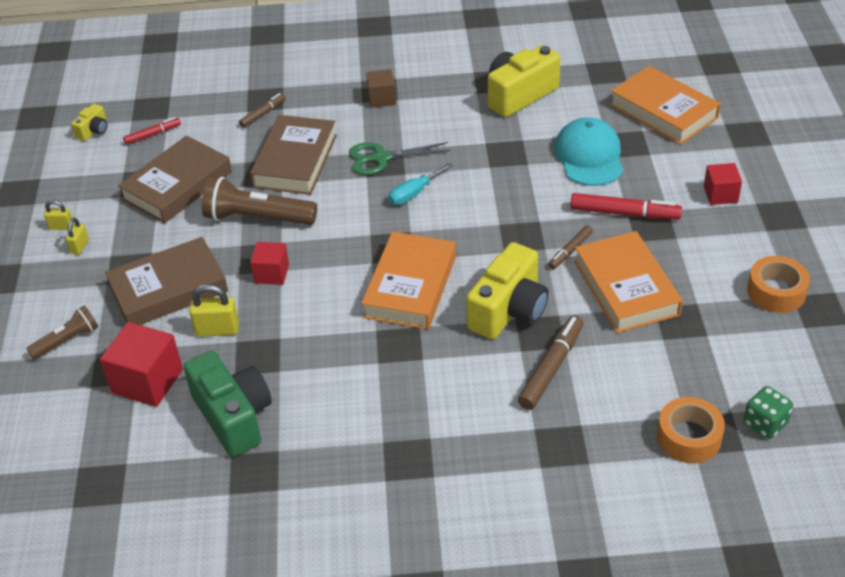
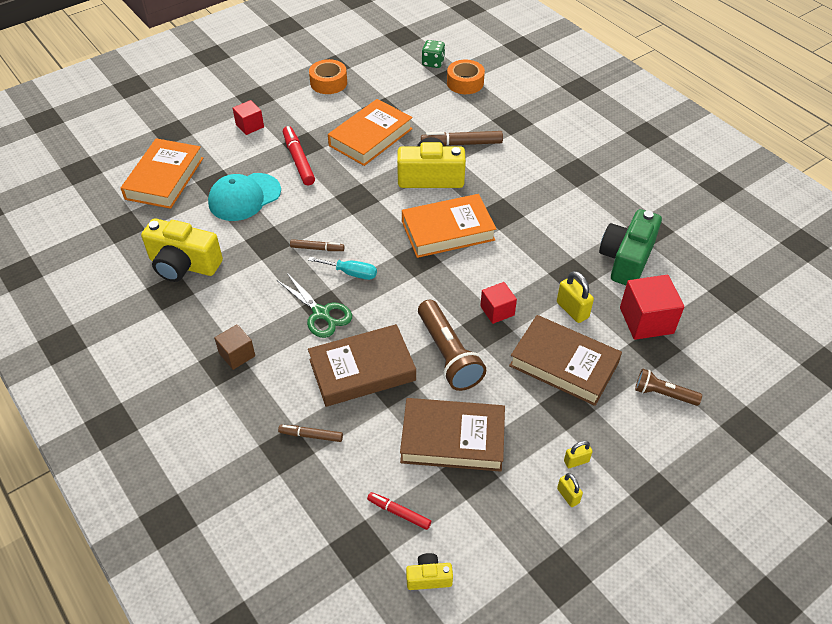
camera: 125 degrees left, 5 degrees up
brown marker [548,225,593,269] -> brown marker moved to [290,239,344,251]

